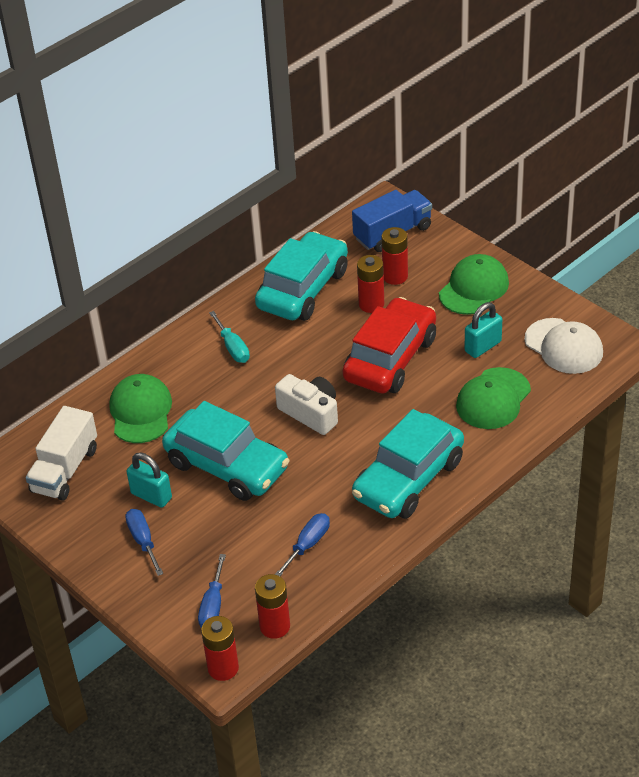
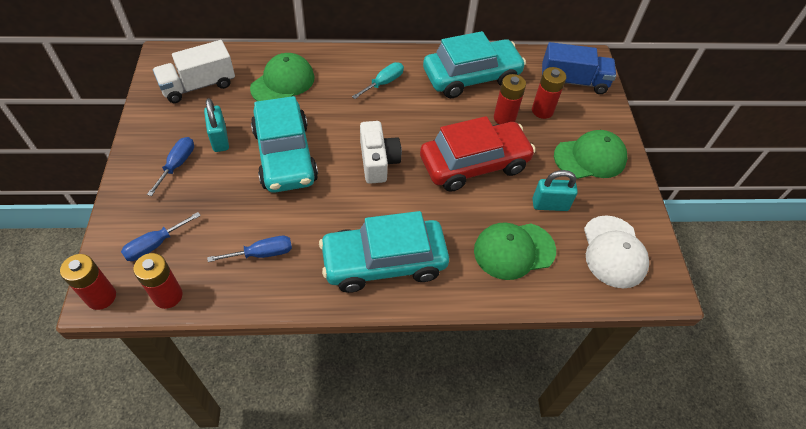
camera: 35 degrees right, 10 degrees up
turquoise screwdriver [209,311,250,363] -> turquoise screwdriver turned 150 degrees counterclockwise [352,62,404,99]

